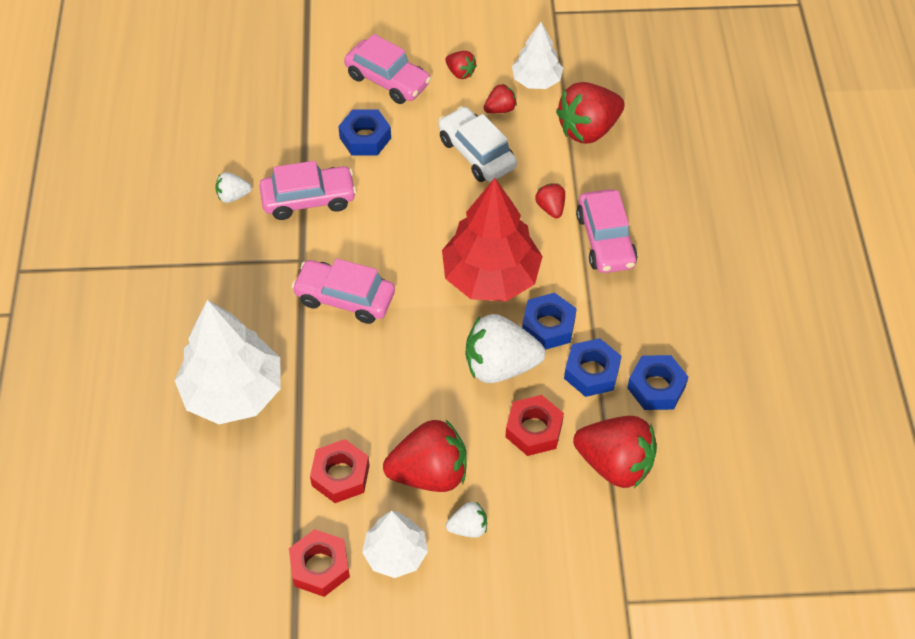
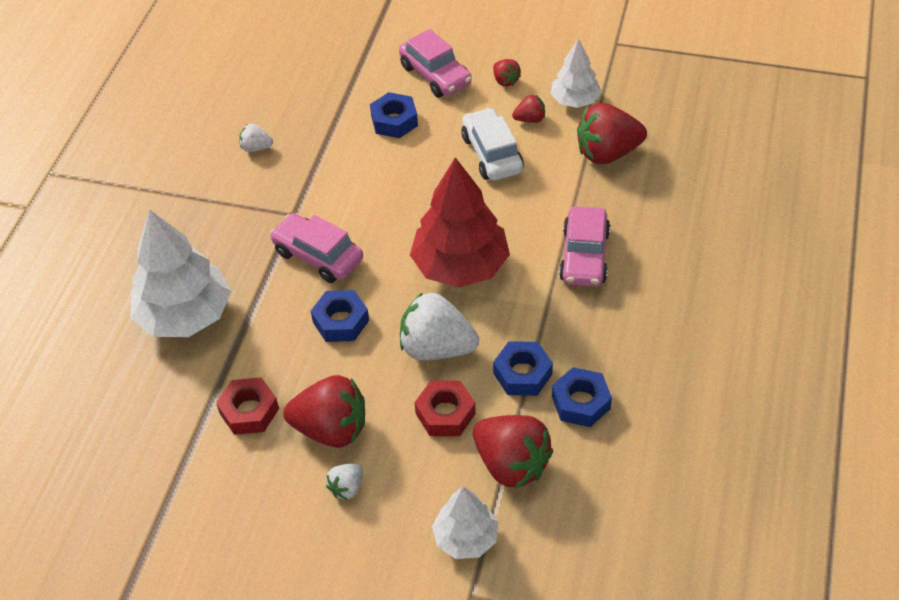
camera: 20 degrees right, 5 degrees down
pink car [259,161,357,220] -> none
red nut [289,529,350,597] -> none
white tree [362,511,428,578] -> white tree moved to [432,486,498,559]
white strawberry [446,502,487,538] -> white strawberry turned 120 degrees clockwise [326,463,363,500]
blue nut [522,293,577,350] -> blue nut moved to [311,290,369,342]
red strawberry [535,183,565,218] -> none

